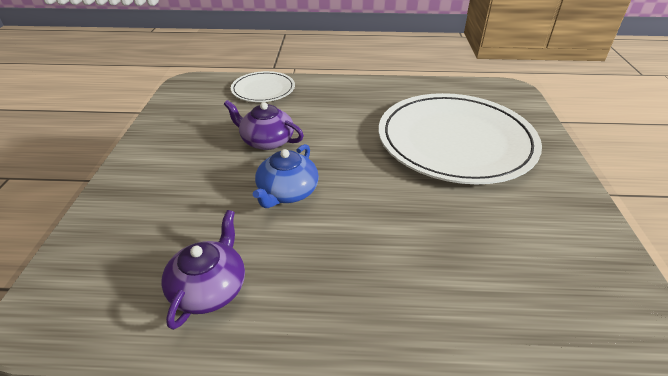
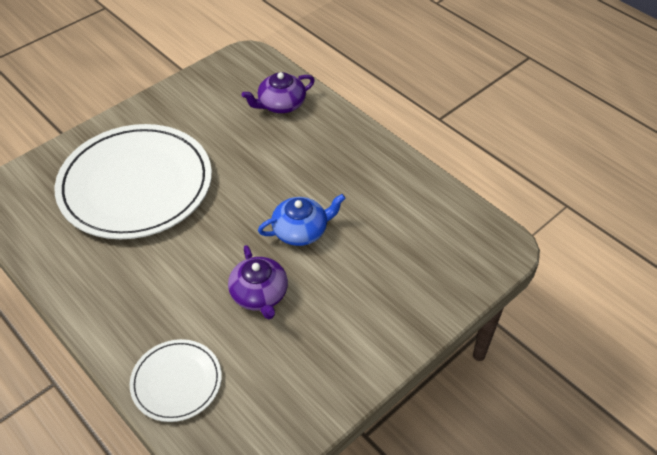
camera: 135 degrees left, 10 degrees up
purple teapot [162,210,245,330] -> purple teapot moved to [242,72,315,113]

